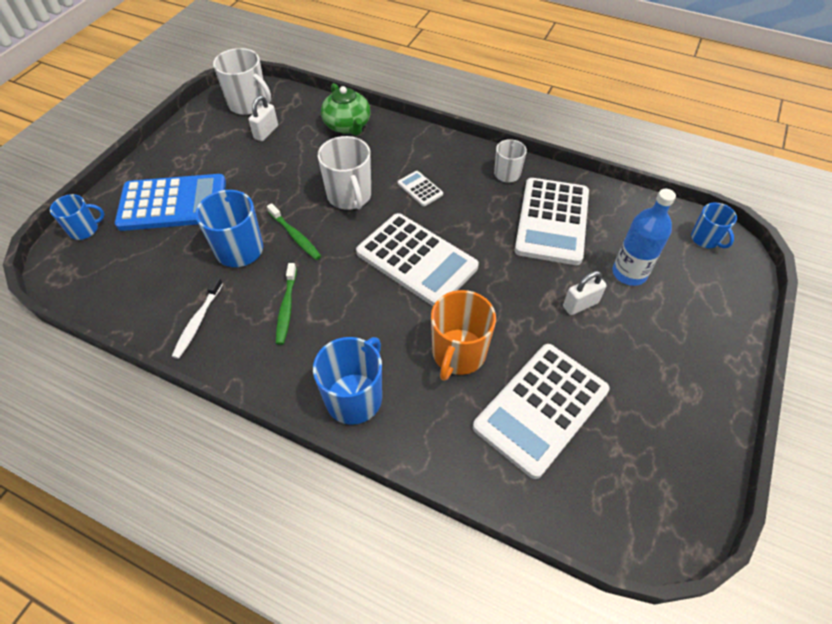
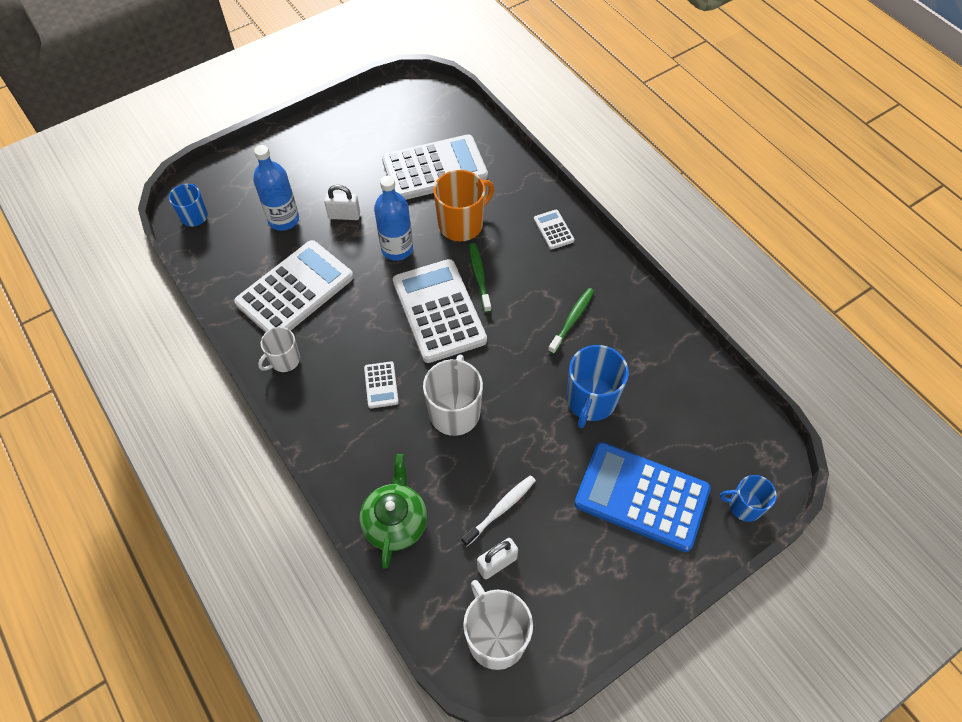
camera: 150 degrees left, 5 degrees up
white toothbrush [172,277,223,359] -> white toothbrush moved to [461,475,536,546]
green toothbrush [267,203,321,260] -> green toothbrush moved to [469,243,491,313]
blue mug [313,337,382,425] -> white calculator [534,210,574,250]
none -> blue bottle [374,176,413,261]

